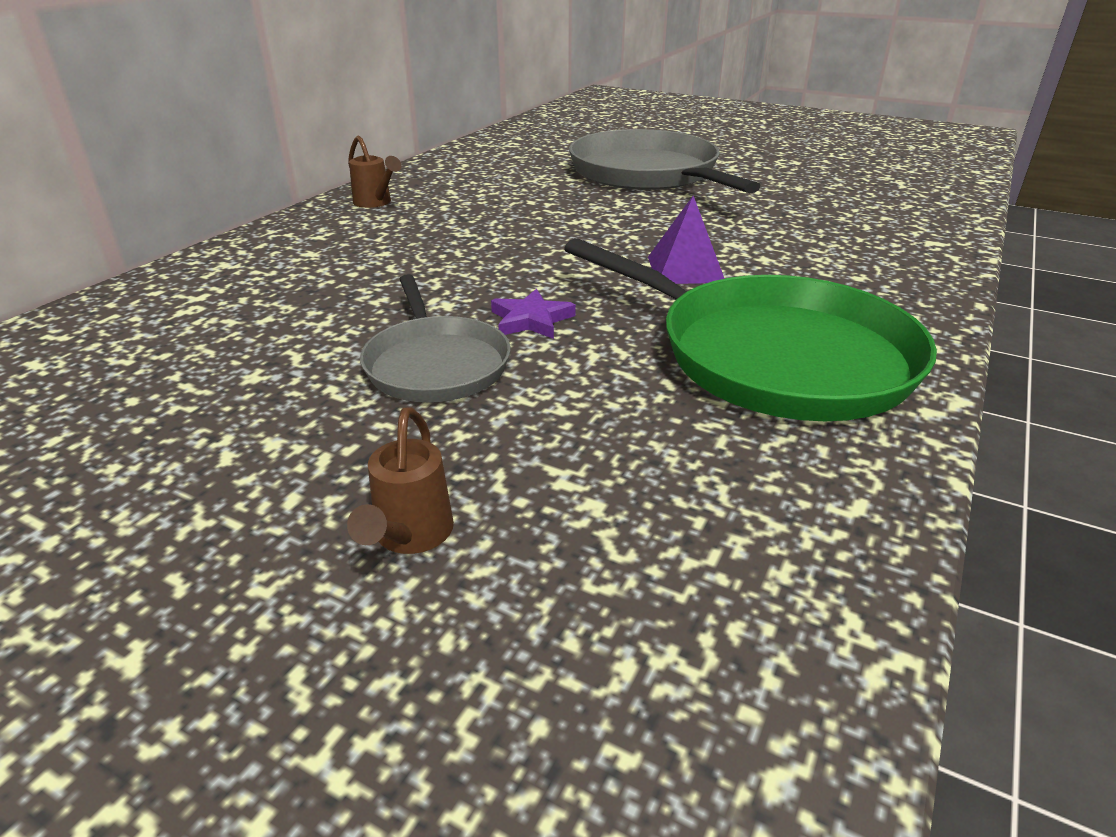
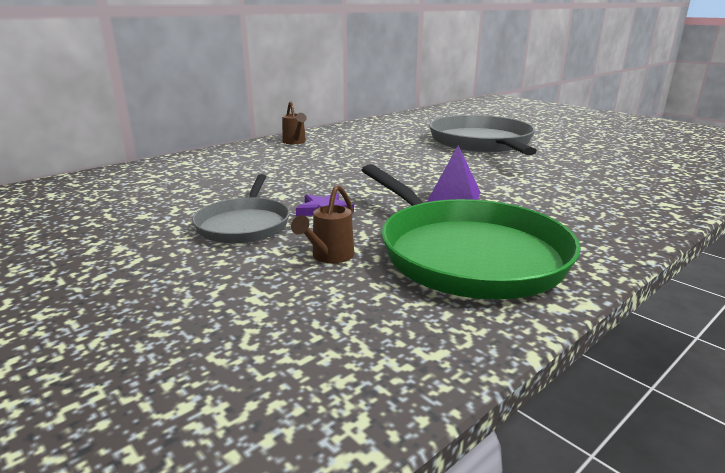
camera: 20 degrees right, 10 degrees down
brown watering can [347,407,454,554] -> brown watering can moved to [291,185,354,263]

